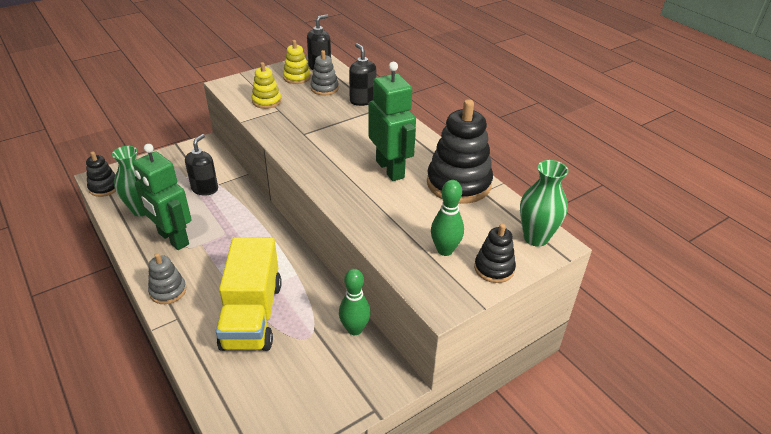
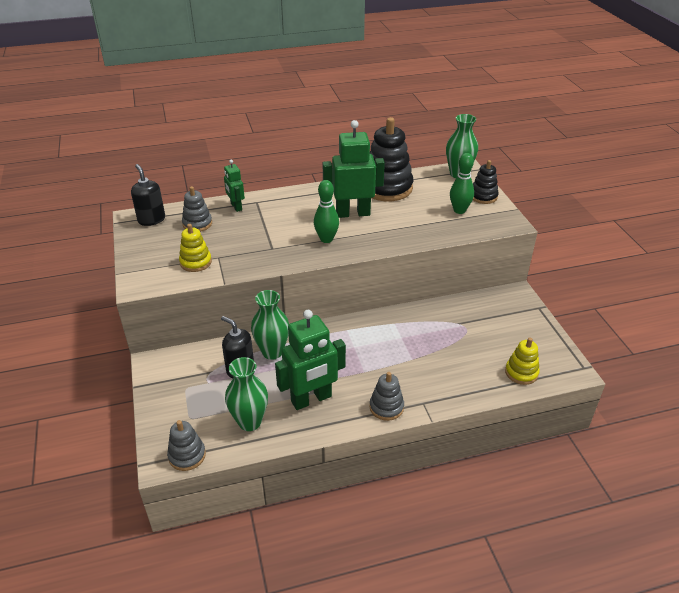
camera: 70 degrees left, 0 degrees up
black stacking toy [86,152,116,197] -> grey stacking toy [167,420,206,471]
yellow truck [216,237,282,351] -> none
yellow stacking toy [283,40,311,84] -> yellow stacking toy moved to [505,338,540,385]
green bowling pin [339,269,371,335] -> green bowling pin moved to [314,180,339,243]
black soap dispenser [349,43,376,106] -> green robot [224,160,245,212]
none -> green vase [251,290,289,360]

